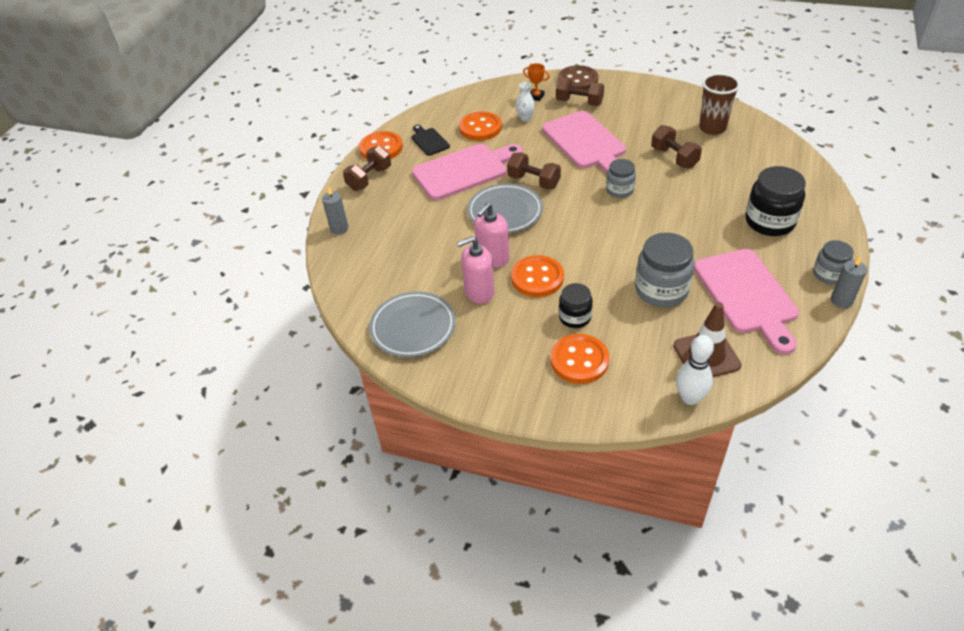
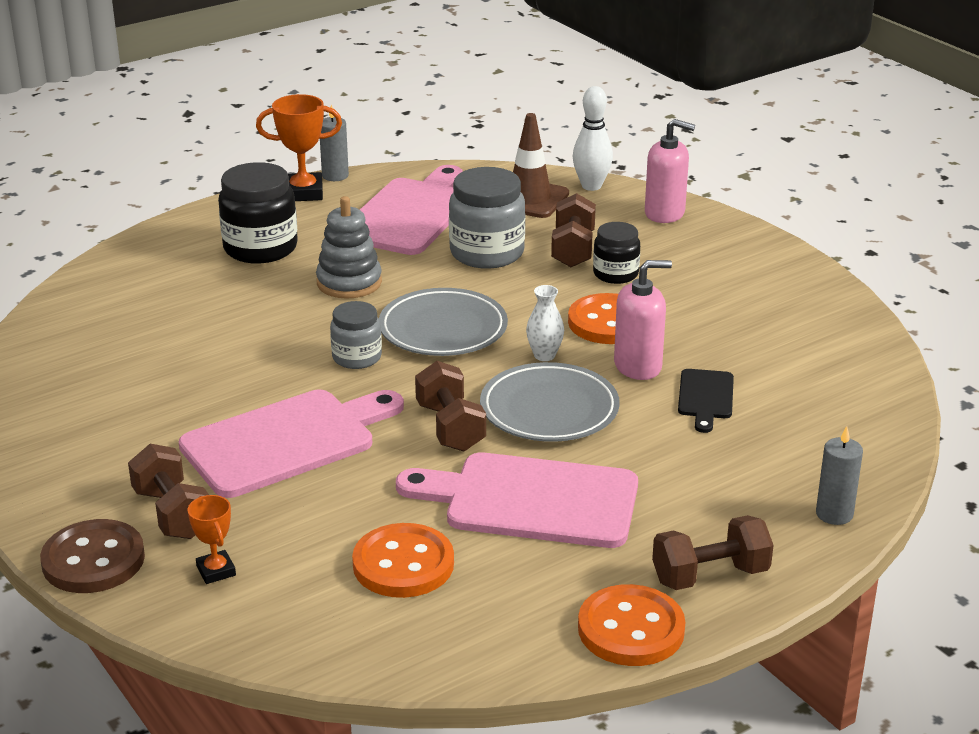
camera: 145 degrees left, 15 degrees down
grey plate [369,291,456,357] -> grey plate moved to [379,288,508,356]
black cutting board [411,125,450,156] -> black cutting board moved to [678,369,734,433]
pink soap dispenser [457,236,494,304] -> pink soap dispenser moved to [645,119,695,223]
white vase [516,82,535,122] -> white vase moved to [526,285,564,361]
pink cutting board [542,111,626,173] -> pink cutting board turned 45 degrees clockwise [179,390,404,498]
orange button [551,334,609,384] -> none
brown dumbbell [651,125,702,169] -> brown dumbbell moved to [551,193,596,267]
brown cup [699,73,740,135] -> none
grey jar [813,240,854,284] -> orange trophy [256,94,342,201]
none -> grey stacking toy [316,196,382,299]

